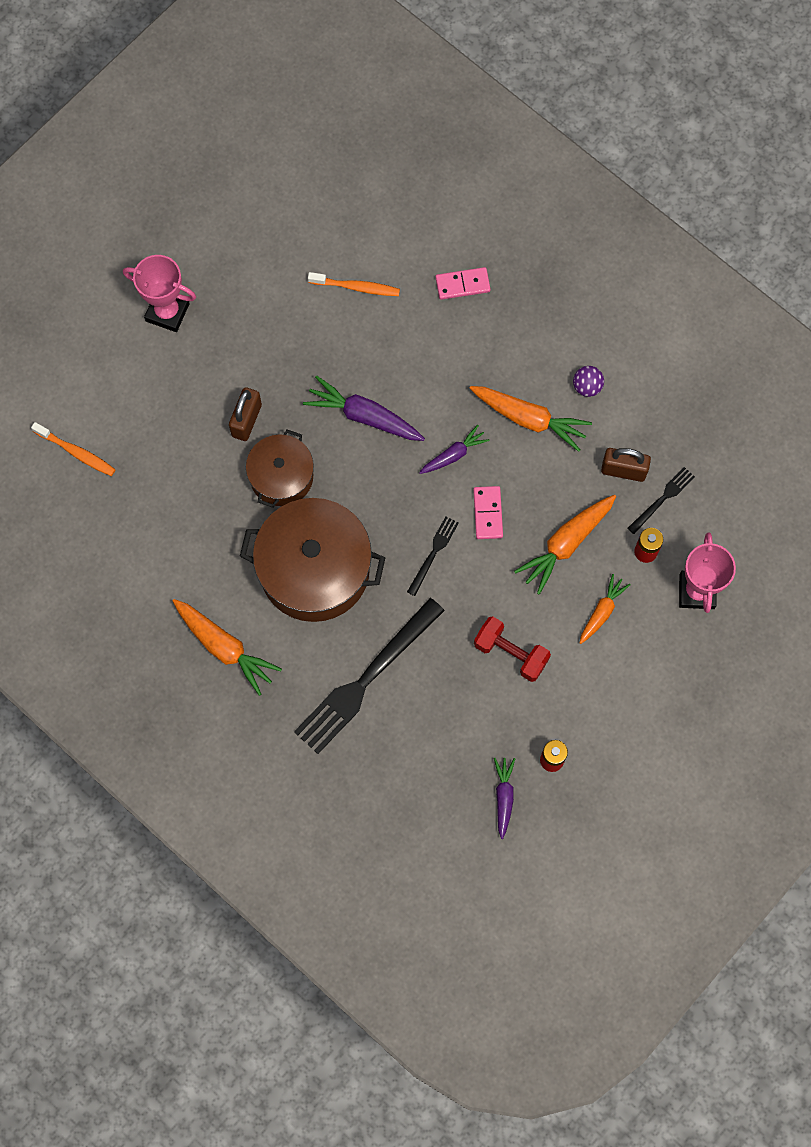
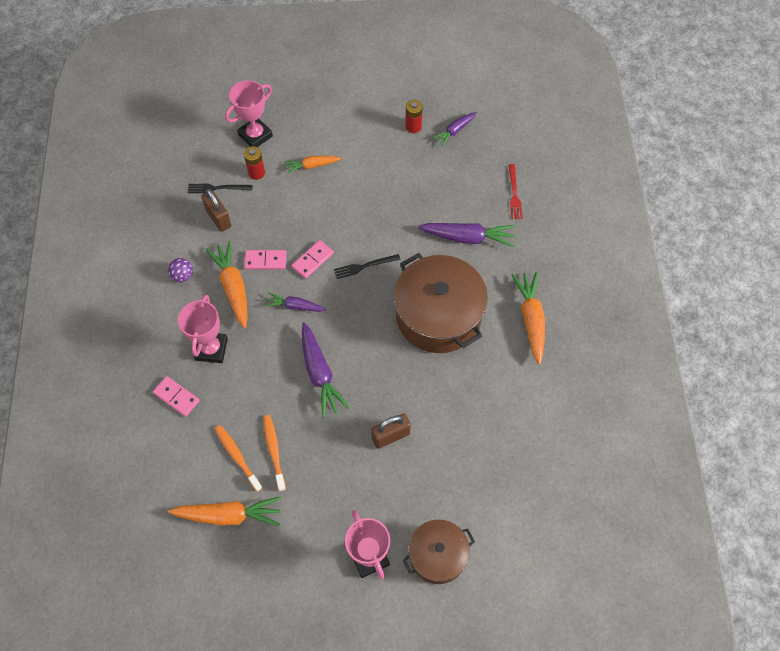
camera: 135 degrees left, 10 degrees down
orange toothbrush [31,422,116,476] -> orange toothbrush moved to [263,415,286,491]
brown pot [246,430,314,508] -> brown pot moved to [403,519,475,584]
black fork [294,598,445,754] -> purple carrot [418,223,515,247]
red dumbbell [474,617,551,682] -> none
orange carrot [514,495,616,595] -> orange carrot moved to [168,497,281,526]
none -> pink trophy [178,295,228,363]
none -> pink domino [244,250,287,270]
none -> red fork [508,164,523,219]

